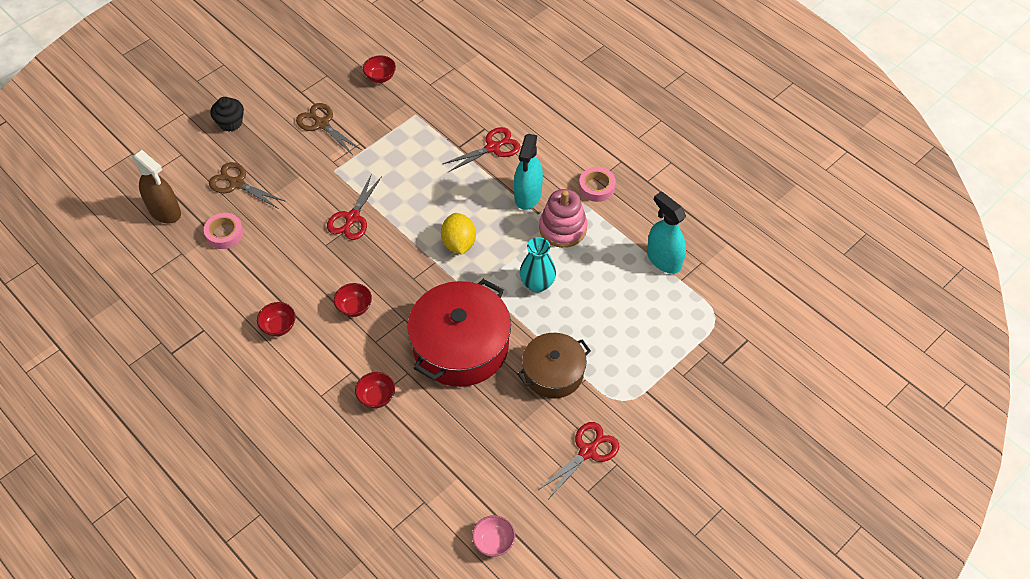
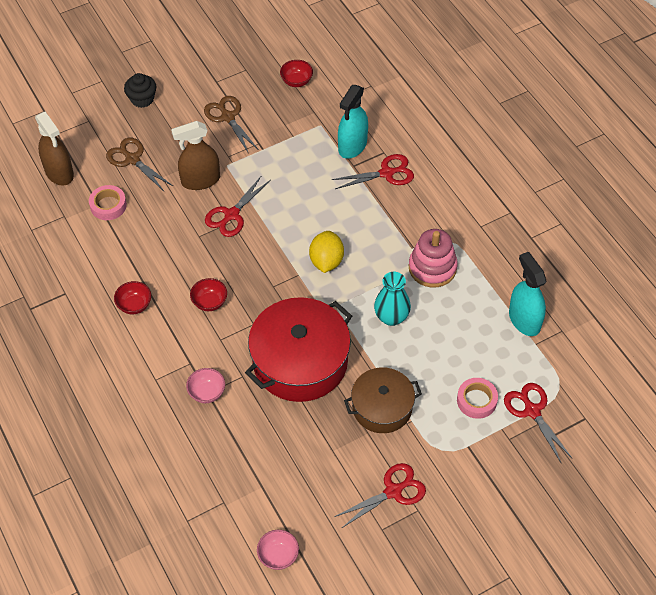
camera: 15 degrees right, 0 degrees up
red bowl [355,372,395,408] -> pink bowl [186,368,225,403]
turquoise spray bottle [514,134,543,210] -> turquoise spray bottle moved to [338,85,368,159]
pink tape [579,167,616,202] -> pink tape moved to [457,378,498,419]
none -> brown spray bottle [171,121,220,190]
none -> red scissors [504,383,572,462]

